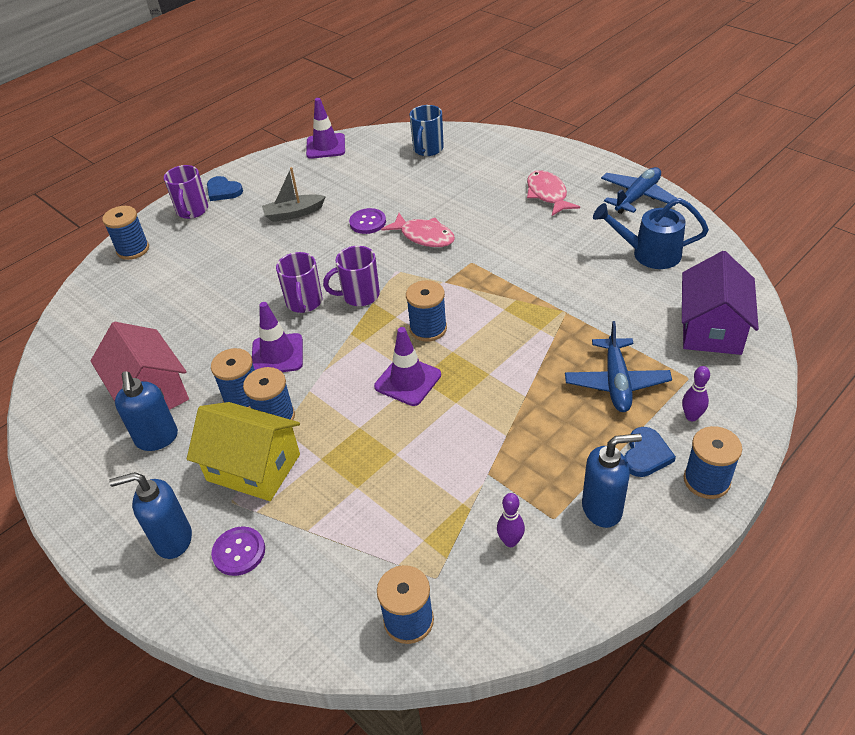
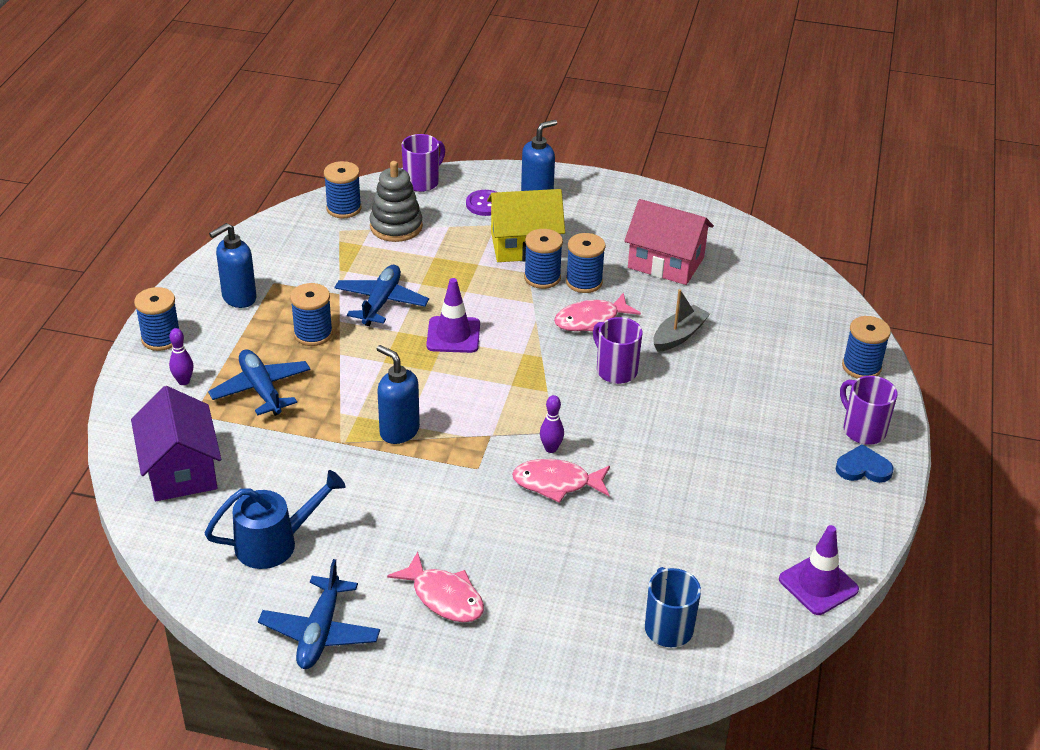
camera: 145 degrees right, 5 degrees down
blue soap dispenser [115,371,178,451] -> blue soap dispenser moved to [377,345,420,444]
purple traffic cone [252,302,303,372] -> pink fish [554,292,641,332]
grey boat [262,167,326,222] -> grey boat moved to [653,289,710,352]
purple mug [323,246,380,306] -> purple mug moved to [402,134,445,192]
purple button [349,208,386,234] -> none
blue spool [406,280,447,342] -> blue spool moved to [290,283,333,346]
purple bowling pin [497,493,525,547] -> purple bowling pin moved to [540,395,564,453]
blue heart [624,427,676,477] -> none
none -> blue plane [334,265,429,326]
none -> grey stacking toy [370,161,423,242]

